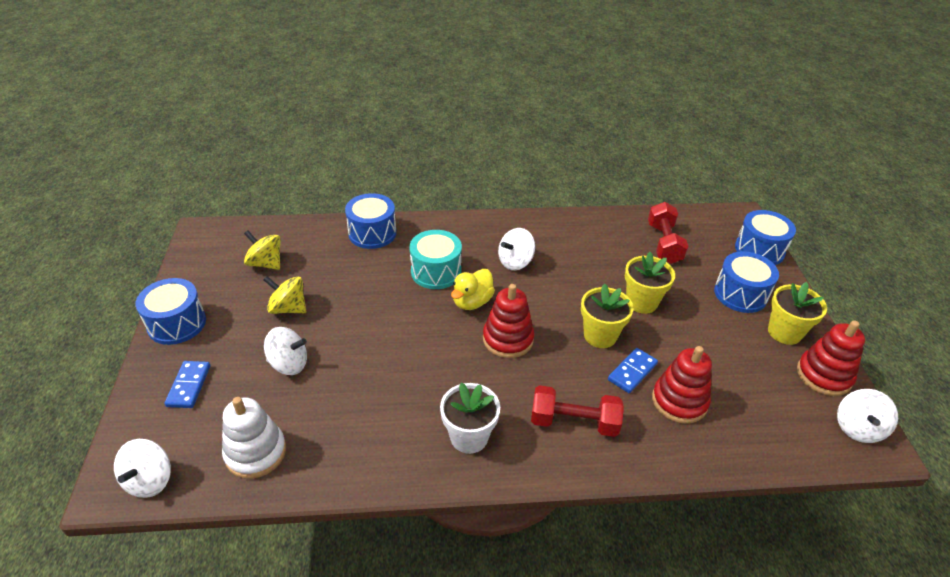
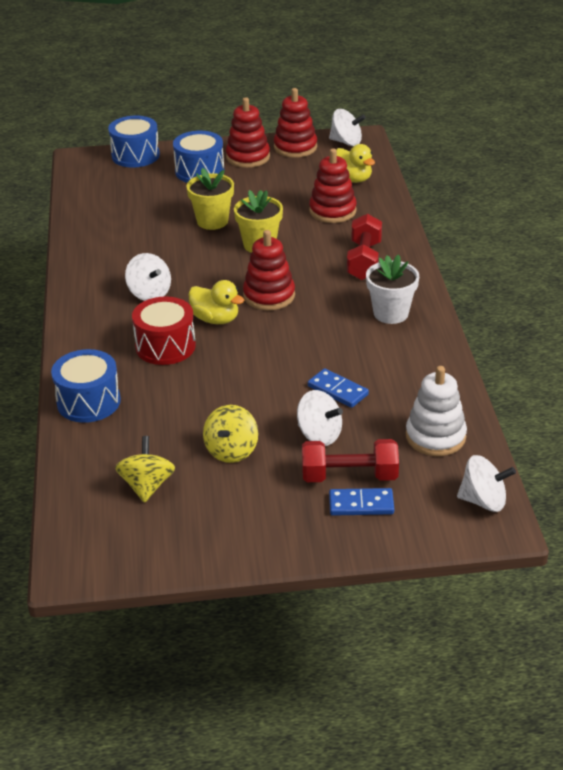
camera: 90 degrees left, 5 degrees down
blue drum [136,278,206,345] -> none
yellow spinning top [244,231,281,270] -> yellow spinning top turned 150 degrees clockwise [115,436,175,503]
white spinning top [264,327,307,375] -> white spinning top turned 120 degrees clockwise [297,390,343,446]
turquoise drum [409,230,462,289] -> red drum [132,296,196,365]
blue domino [608,348,658,393] -> blue domino moved to [308,368,369,408]
red dumbbell [648,202,689,264] -> red dumbbell moved to [302,439,399,482]
yellow flower pot [768,282,827,345] -> red stacking toy [226,97,270,168]
none -> yellow duck [336,144,375,183]

